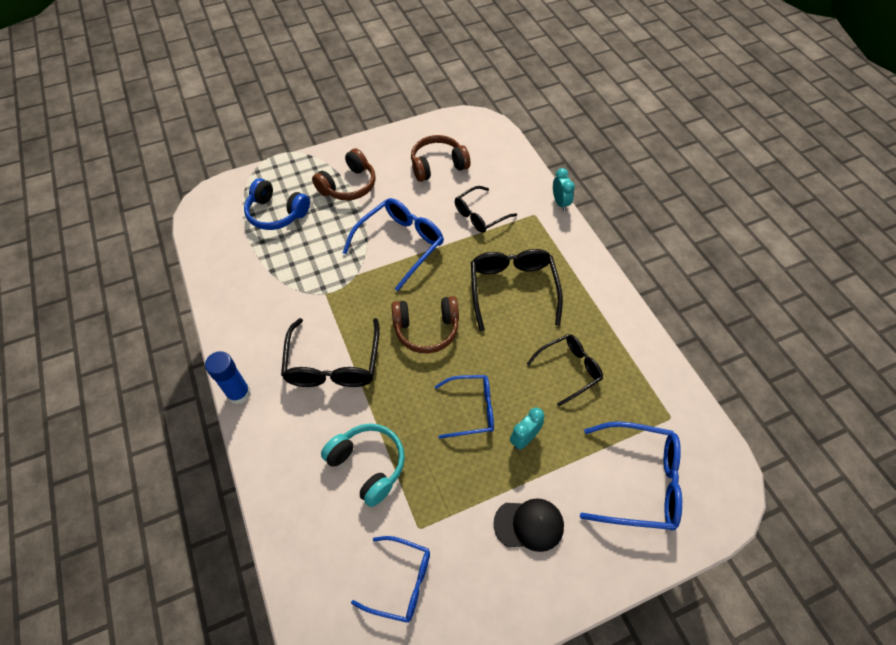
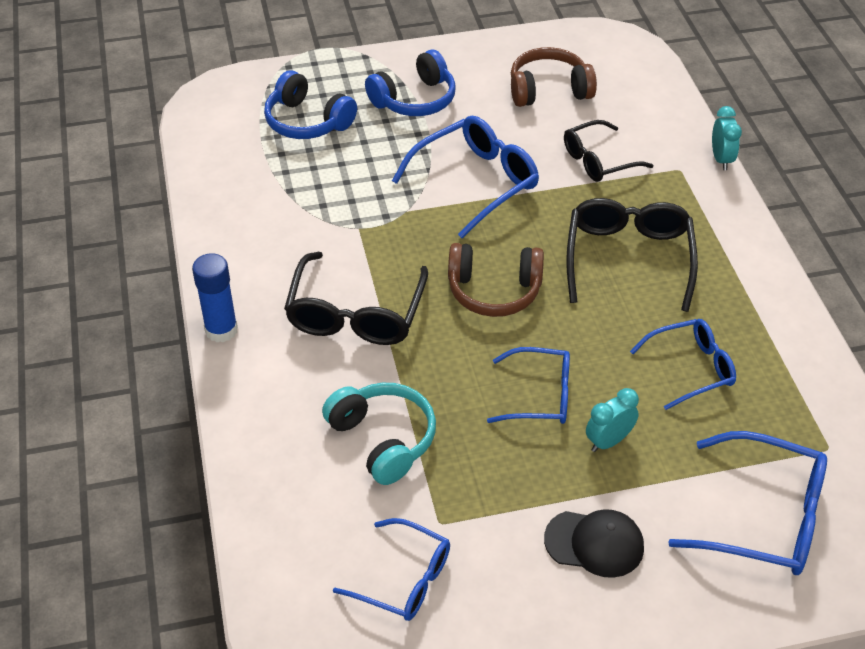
camera: 10 degrees right, 10 degrees down
brown headphones [312,148,376,200] -> blue headphones [365,50,456,116]
black glasses [527,334,603,406] -> blue glasses [630,319,736,410]

